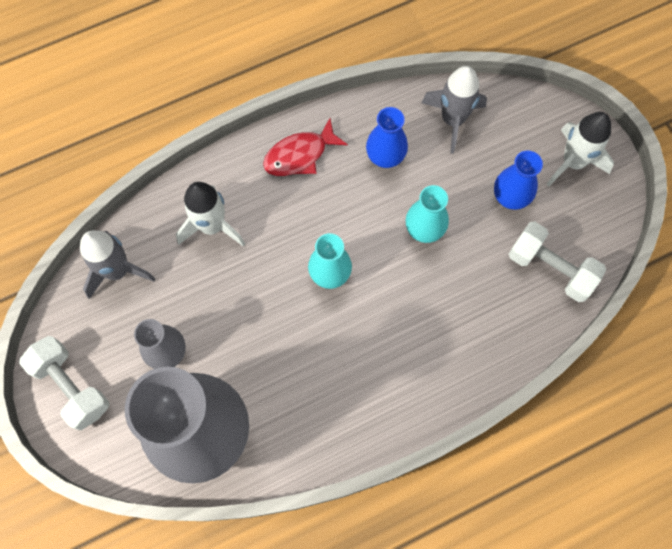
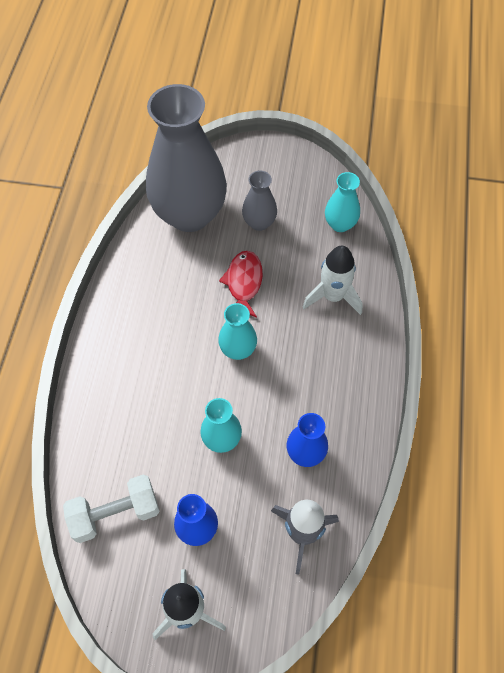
camera: 125 degrees right, 10 degrees down
white dumbbell [19,336,109,430] -> none
grey rocket [80,230,155,299] -> turquoise vase [325,172,360,232]
red fish [263,118,348,176] -> red fish moved to [219,251,263,318]

